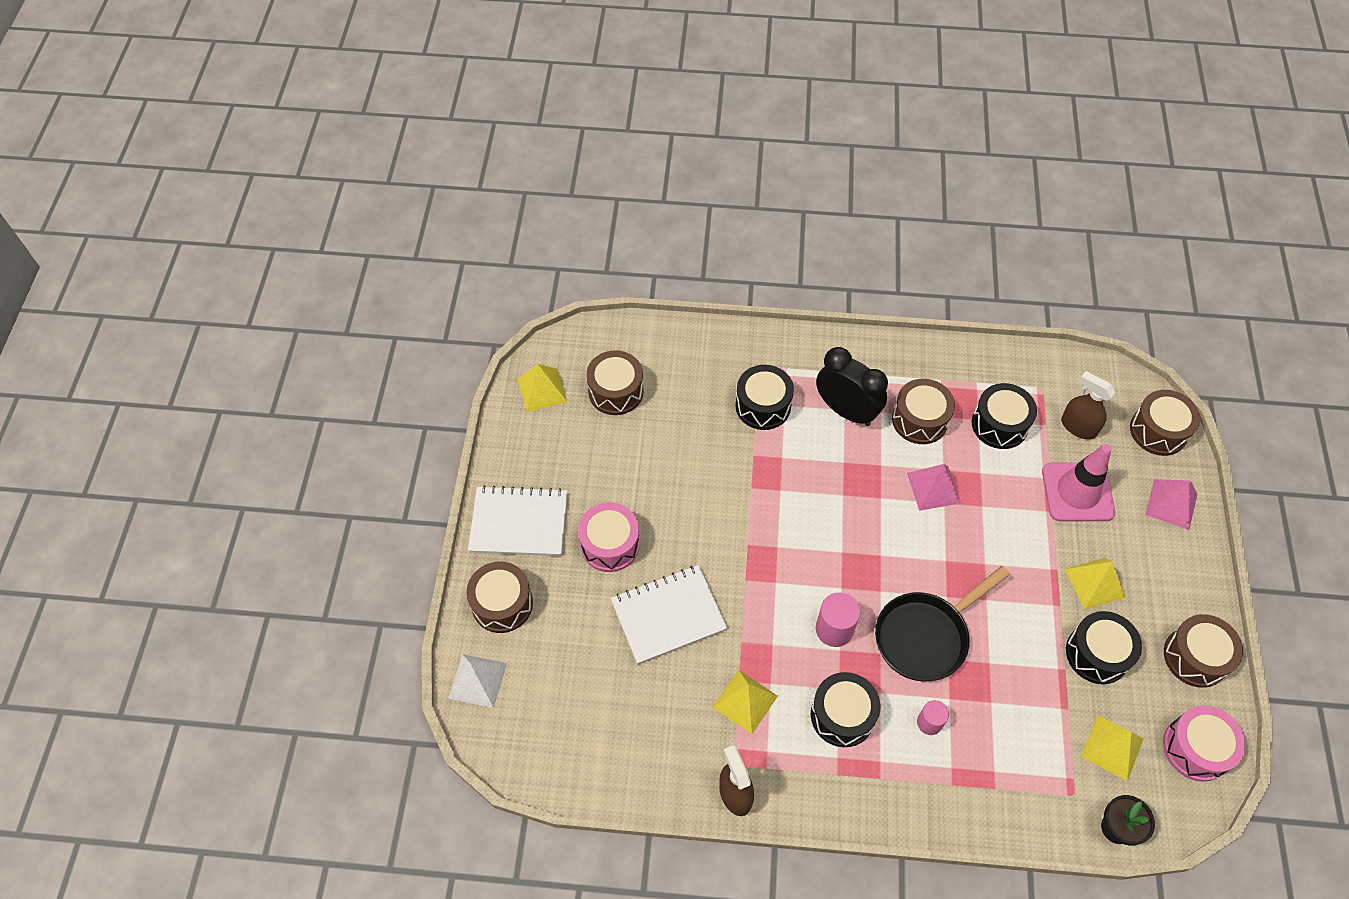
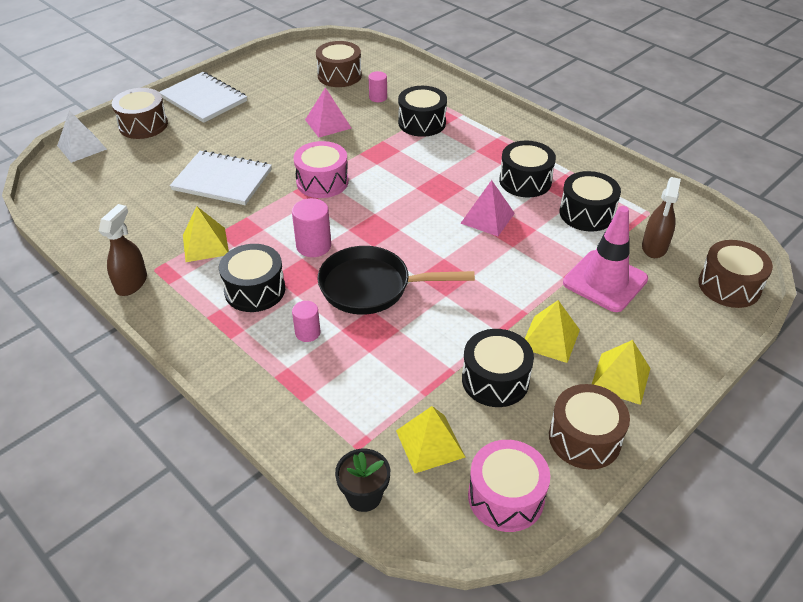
camera: 40 degrees right, 15 degrees down
yellow pyramid [518,364,567,412] -> yellow pyramid moved to [592,340,650,405]
pink drum [578,502,640,572] -> pink drum moved to [294,141,349,198]
black clock [816,347,888,426] -> none
brown drum [892,379,955,444] -> black drum [499,141,556,197]
brown spray bottle [1061,371,1115,440] -> brown spray bottle turned 150 degrees counterclockwise [642,177,681,258]
pink pyramid [1145,479,1197,530] -> pink pyramid moved to [305,87,352,137]
none -> pink cylinder [368,71,387,102]

